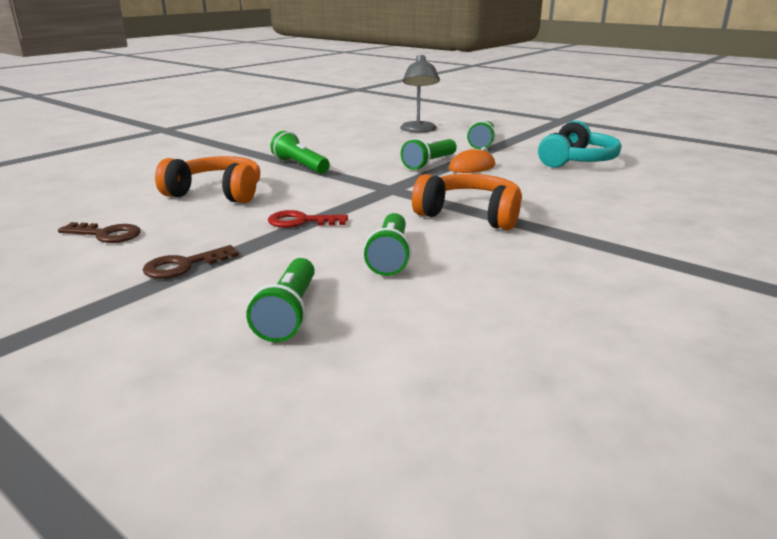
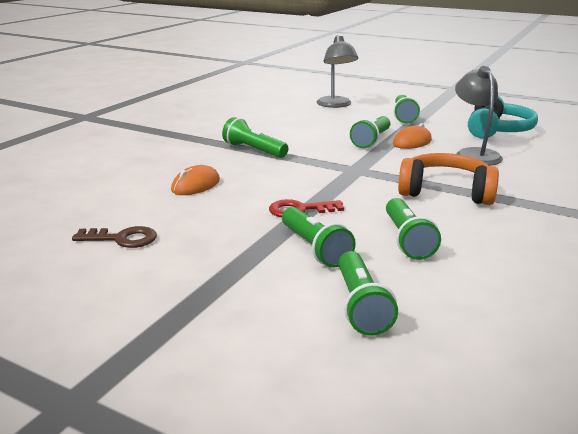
camera: 10 degrees left, 0 degrees up
brown key [143,245,239,279] -> none
orange headphones [155,156,260,203] -> orange mouse [171,165,220,195]
none -> green flashlight [282,207,356,268]
none -> grey lamp [455,66,503,166]

